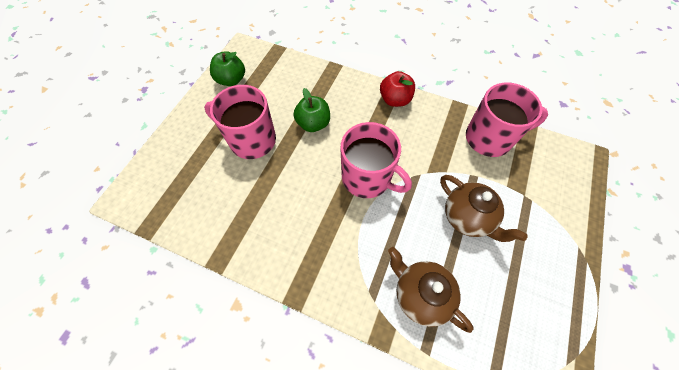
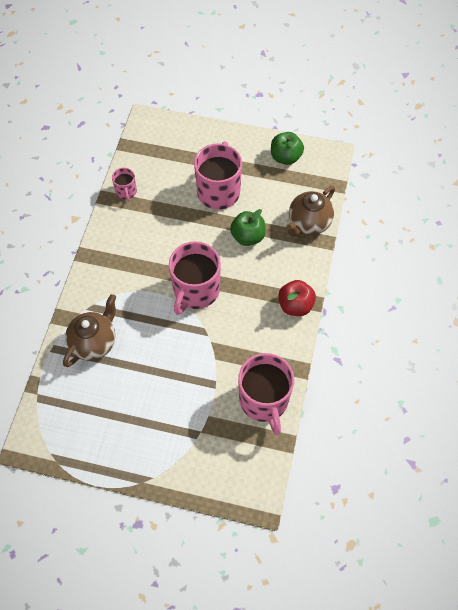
camera: 80 degrees right, 0 degrees up
brown teapot [440,175,528,242] -> brown teapot moved to [286,186,335,236]
none -> pink mug [112,168,137,201]

